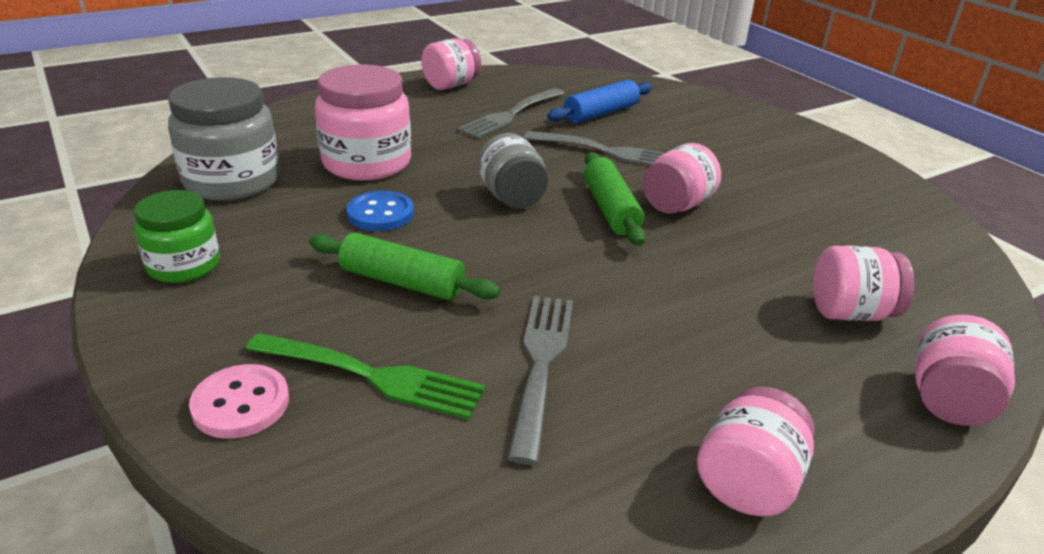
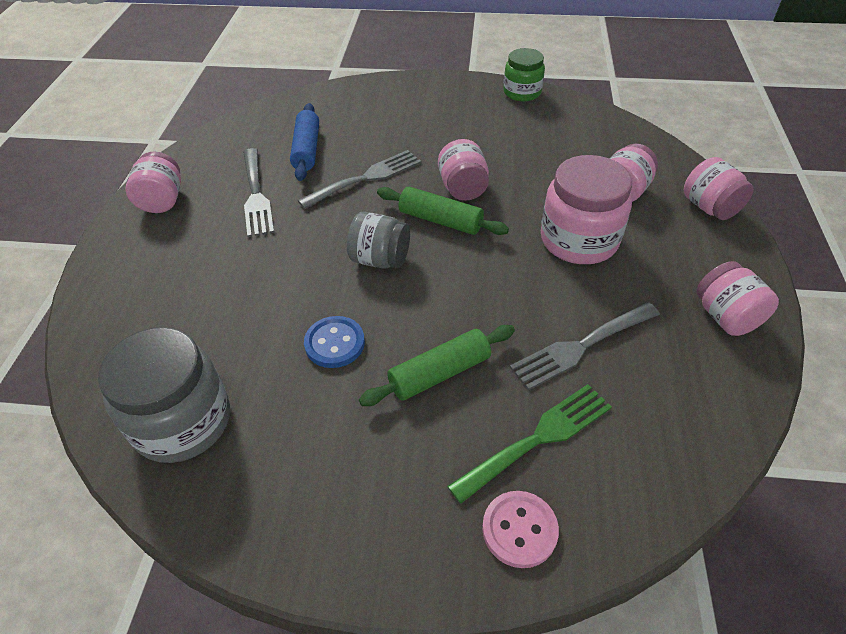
camera: 50 degrees left, 15 degrees up
green jar [134,190,220,283] -> green jar moved to [503,48,545,101]
pink jar [315,64,411,181] -> pink jar moved to [541,155,632,264]
grey fork [507,296,573,465] -> grey fork turned 75 degrees counterclockwise [510,302,660,390]

